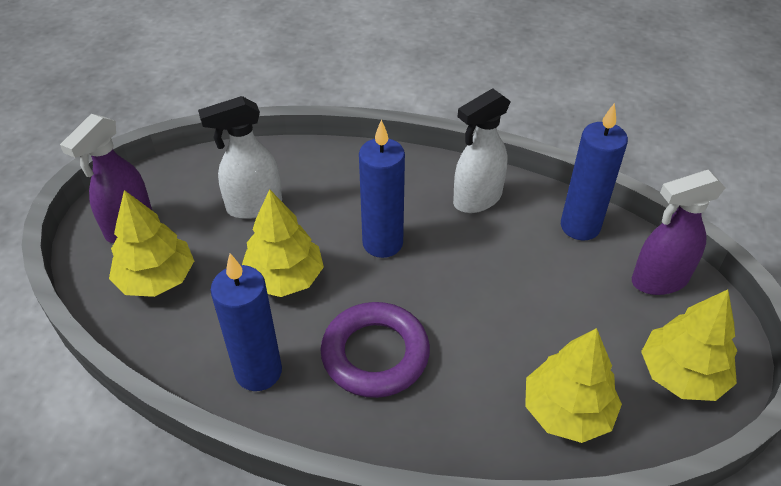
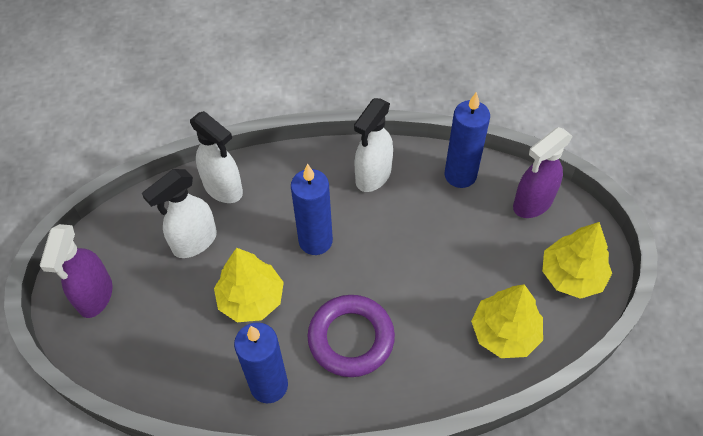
camera: 20 degrees left, 10 degrees up
yellow tree [109,190,194,297] -> none
none -> white spray bottle [190,111,243,203]

